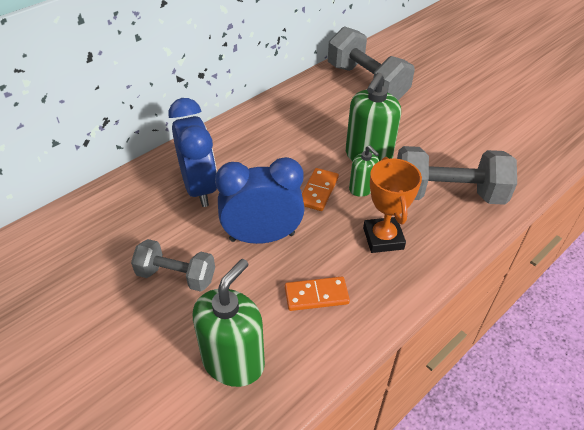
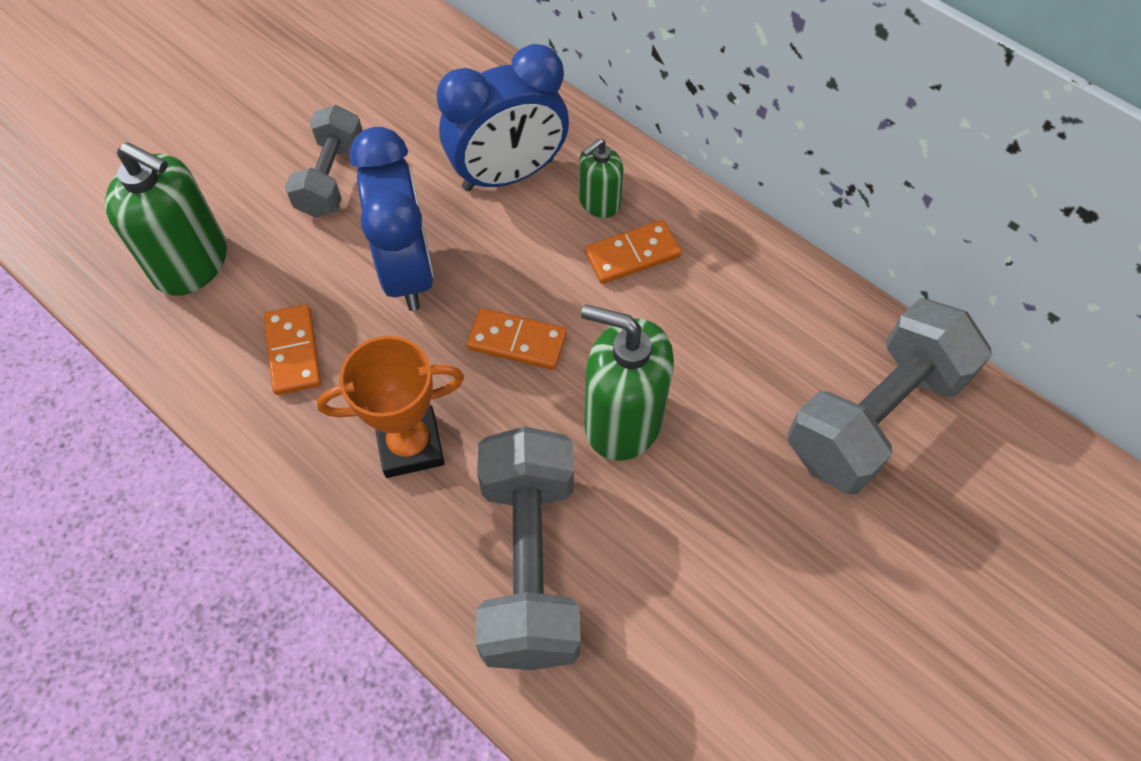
camera: 85 degrees right, 15 degrees up
green soap dispenser [349,145,379,197] -> green soap dispenser moved to [579,138,623,218]
none -> orange domino [585,220,681,284]

